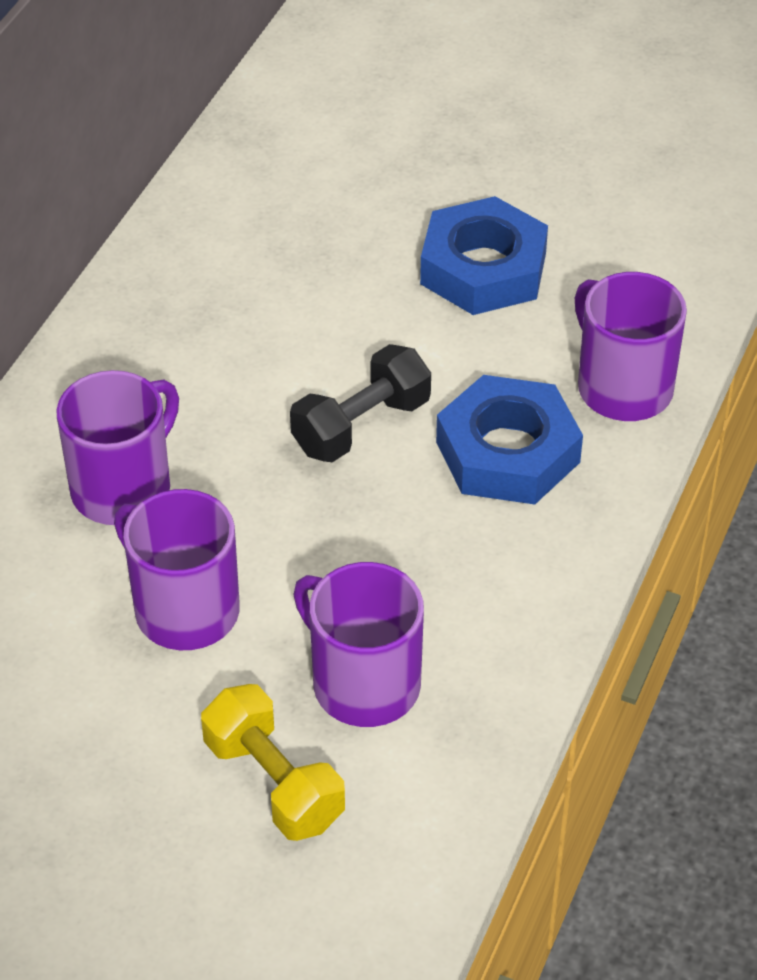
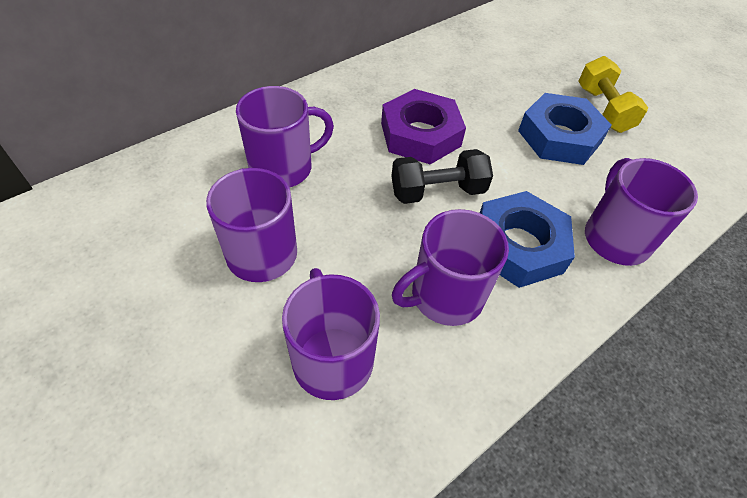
camera: 25 degrees right, 5 degrees up
yellow dumbbell [201,684,345,841] -> yellow dumbbell moved to [578,56,648,133]
none -> purple nut [381,89,466,164]
none -> purple mug [392,209,509,326]

